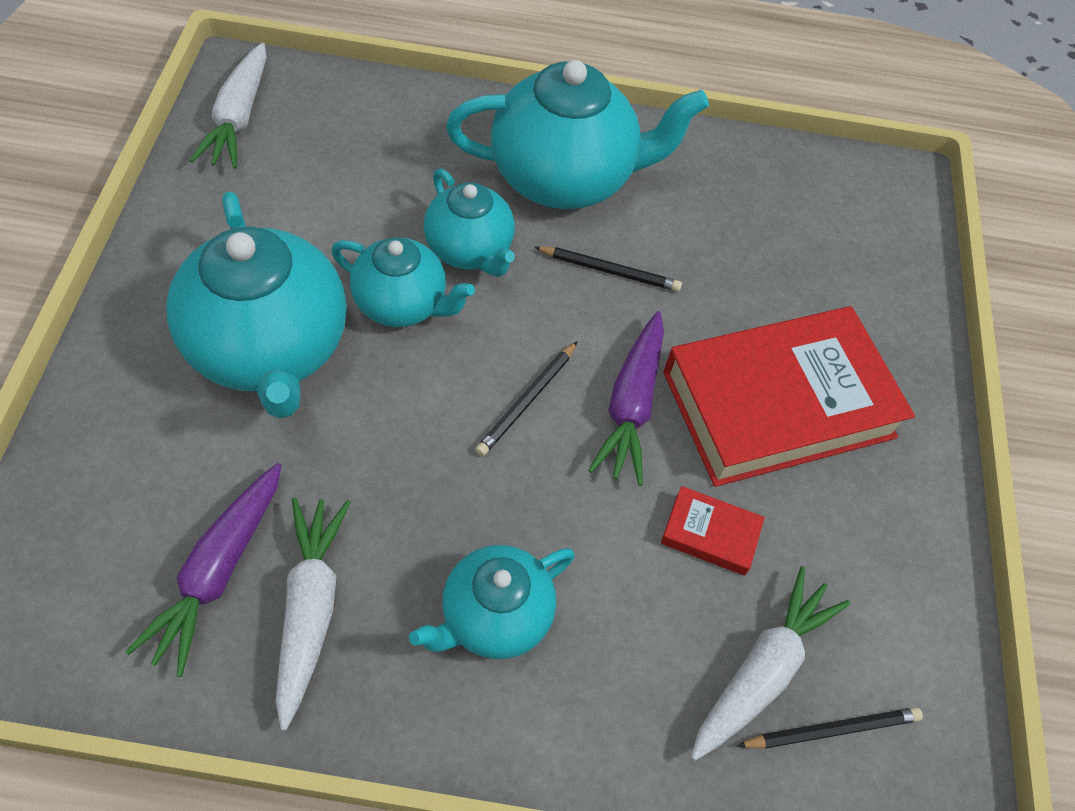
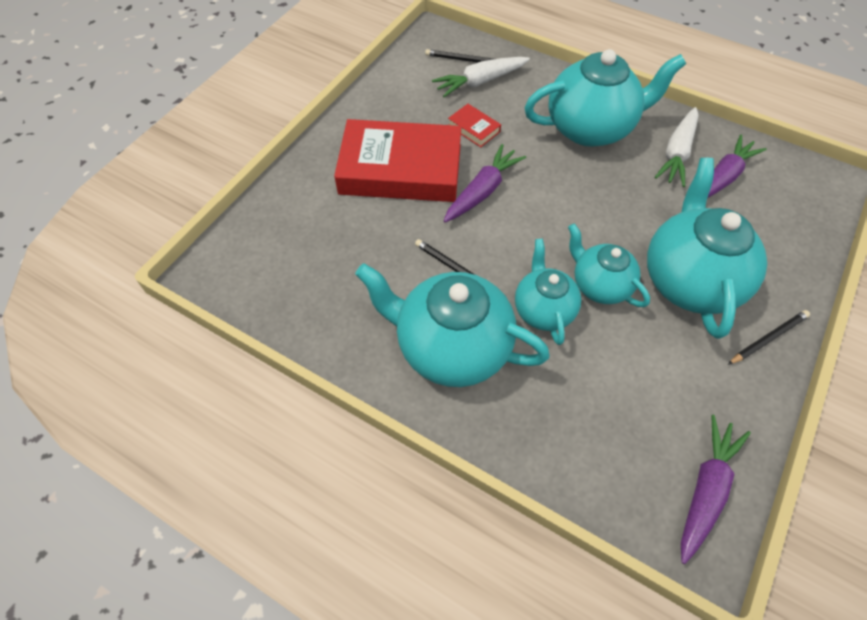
camera: 150 degrees left, 0 degrees up
white carrot [189,42,267,169] -> purple carrot [681,415,751,564]
turquoise teapot [409,545,575,659] -> turquoise teapot [524,49,686,147], size x1.71
black pencil [475,341,578,456] -> black pencil moved to [728,310,810,365]

